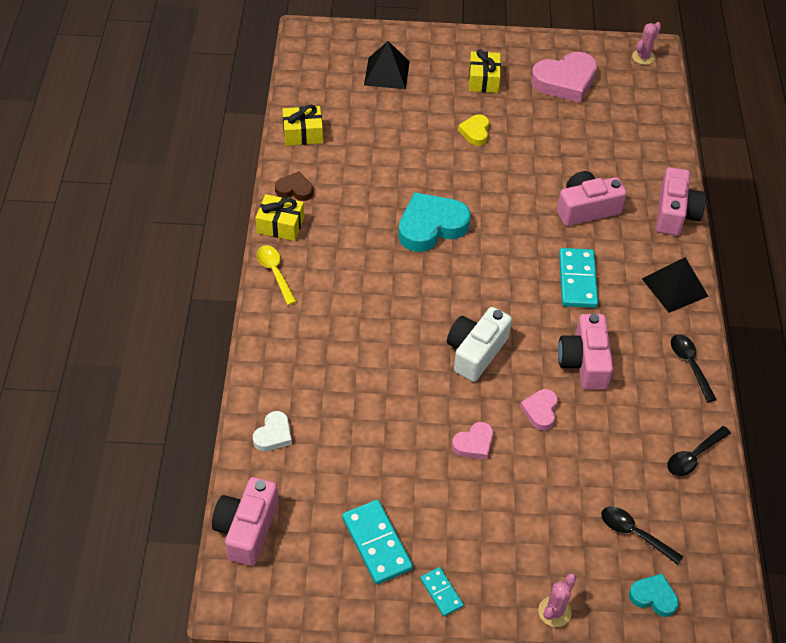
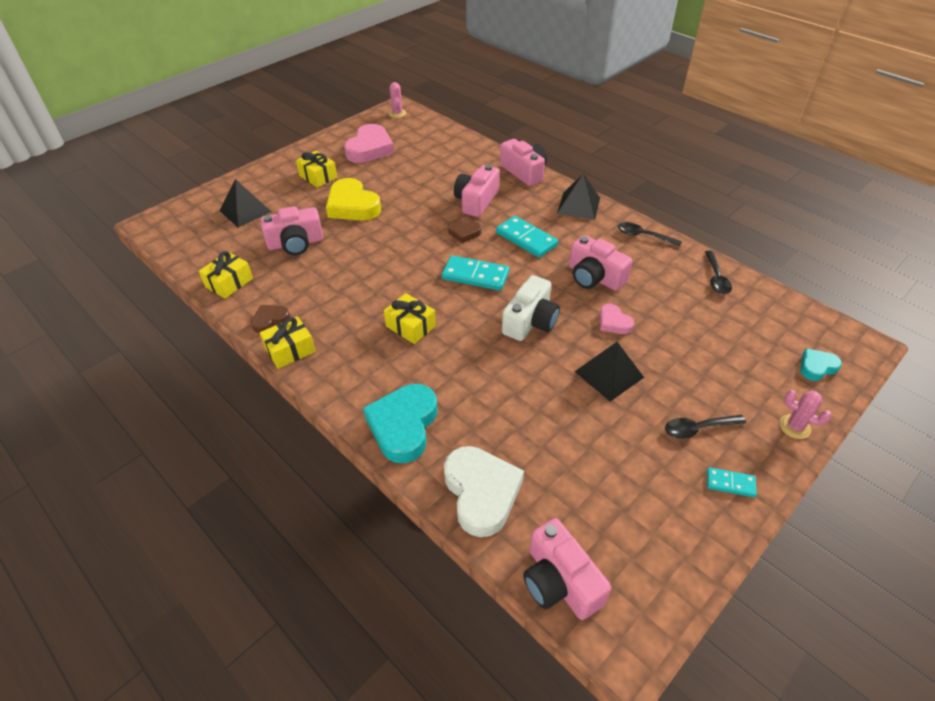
camera: 45 degrees left, 5 degrees down
white heart [253,411,292,451] -> white heart [444,446,524,537], size x1.92
yellow spoon [257,245,297,305] -> none
turquoise domino [342,500,413,585] -> turquoise domino moved to [442,256,509,290]
turquoise heart [398,192,471,252] -> turquoise heart moved to [363,384,437,463]
white camera [447,307,512,382] -> white camera turned 135 degrees counterclockwise [502,275,560,341]
pink heart [452,422,493,460] -> black pyramid [574,342,644,402]
yellow heart [458,114,489,146] -> yellow heart [326,178,381,221], size x1.92
pink cactus [538,573,576,627] -> pink cactus turned 45 degrees counterclockwise [779,390,832,439]
black spoon [601,507,683,565] -> black spoon moved to [665,415,746,439]
none -> pink camera [260,206,323,255]
none -> yellow gift [384,293,436,344]
none -> brown heart [448,220,481,243]

